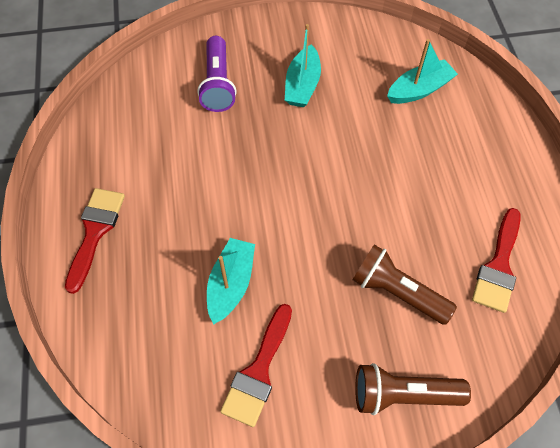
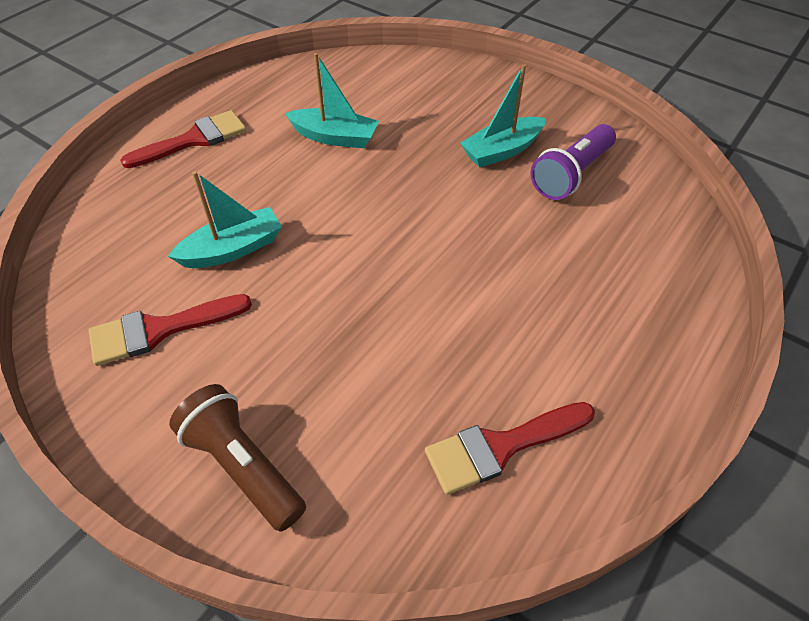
camera: 45 degrees right, 10 degrees down
purple flashlight [197,36,236,112] -> purple flashlight moved to [530,124,616,200]
brown flashlight [353,244,457,325] -> none
turquoise boat [387,39,458,104] -> turquoise boat moved to [285,53,379,148]

